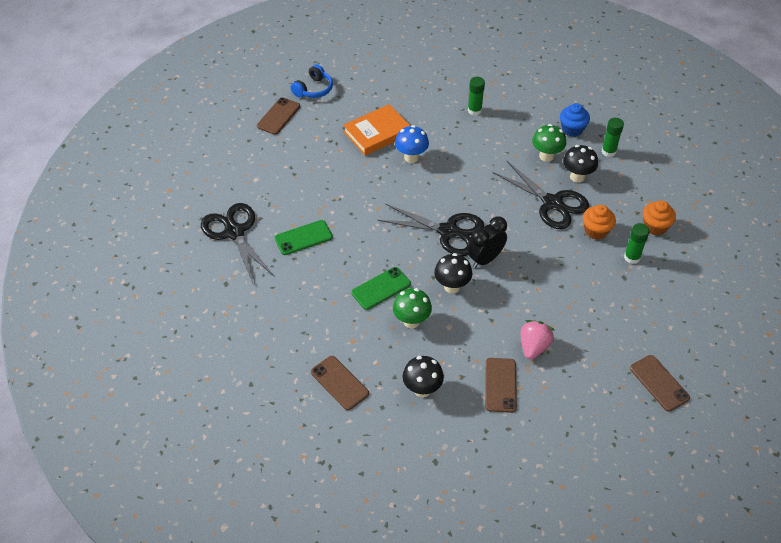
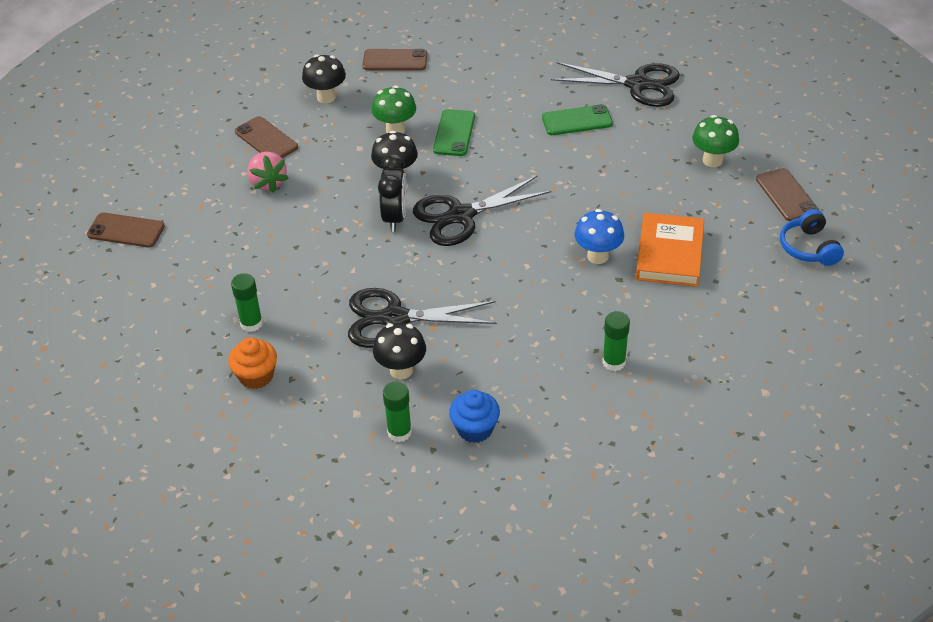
camera: 135 degrees right, 5 degrees down
green phone [274,220,333,255] -> green phone turned 60 degrees clockwise [542,104,613,135]
green mushroom [532,124,566,162] -> green mushroom moved to [692,115,739,167]
orange cupcake [583,205,616,240] -> none

